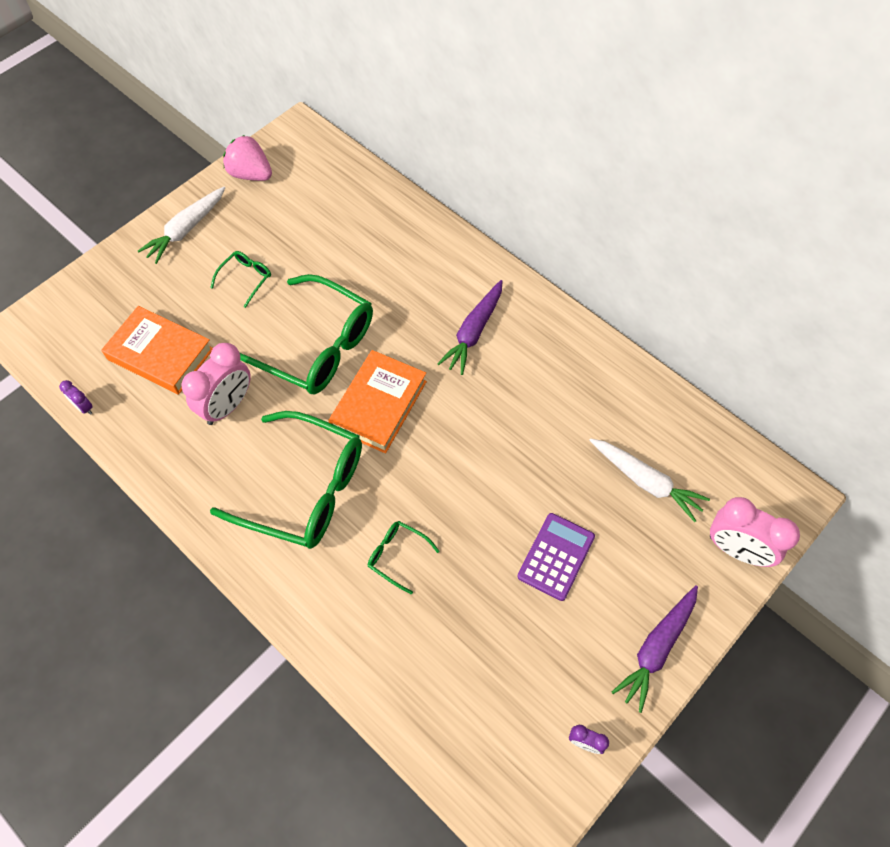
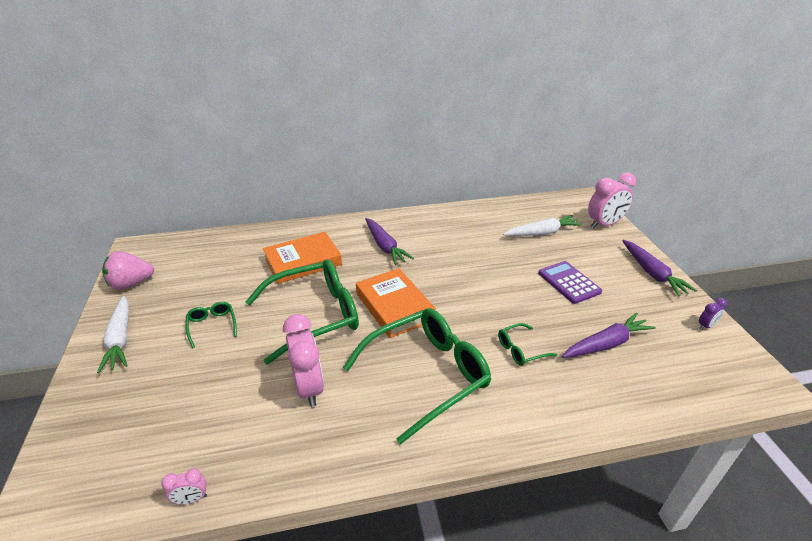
camera: 55 degrees left, 25 degrees down
purple clock [59,380,93,415] -> pink clock [161,469,207,504]
orange book [101,306,213,395] -> orange book moved to [263,232,342,284]
none -> purple carrot [562,313,656,358]

